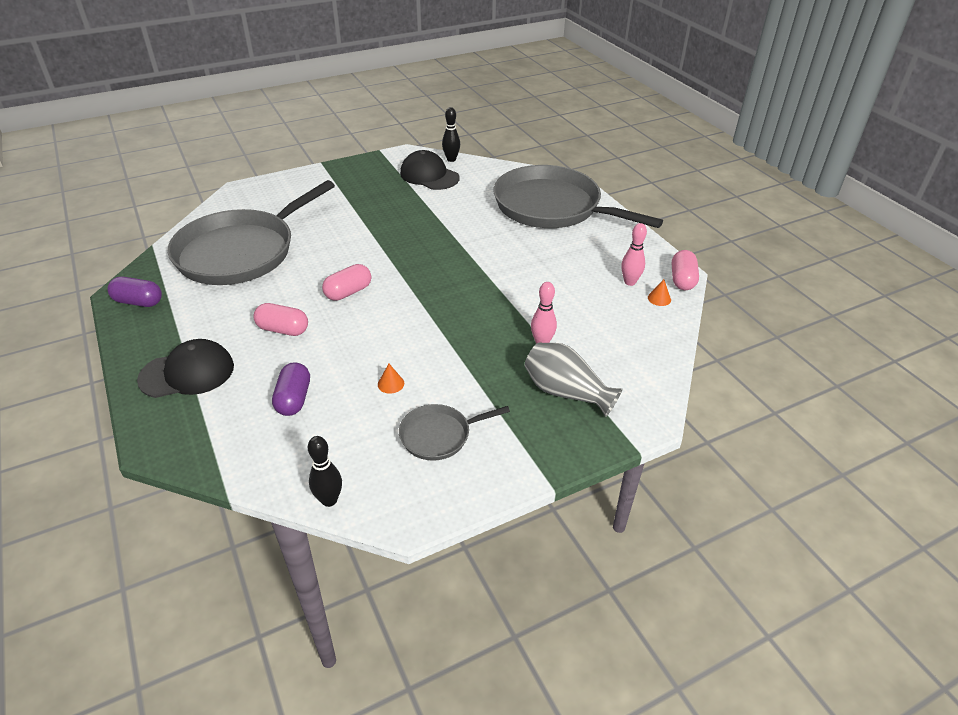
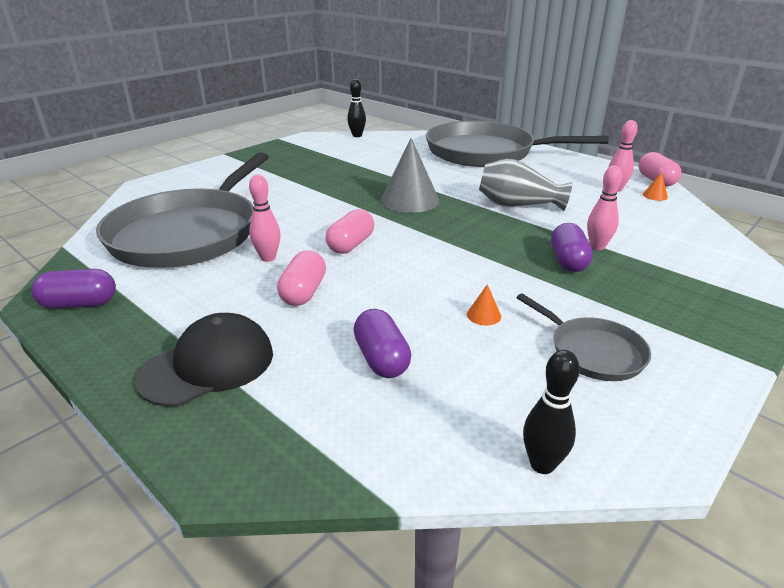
camera: 20 degrees left, 10 degrees down
pink capsule [253,303,308,336] -> pink capsule turned 75 degrees counterclockwise [277,250,326,306]
grey pan [399,404,510,461] -> grey pan turned 90 degrees counterclockwise [517,293,651,381]
black cap [400,150,460,190] -> none
grey vase [524,343,622,417] -> grey vase moved to [479,159,572,211]
none -> pink bowling pin [249,174,281,262]
none -> grey cone [381,138,439,213]
none -> purple capsule [551,223,593,272]

